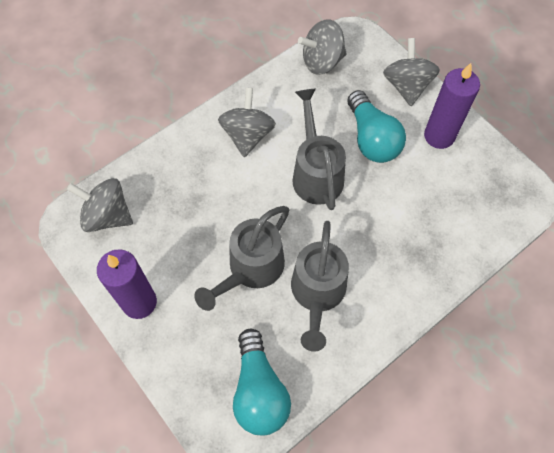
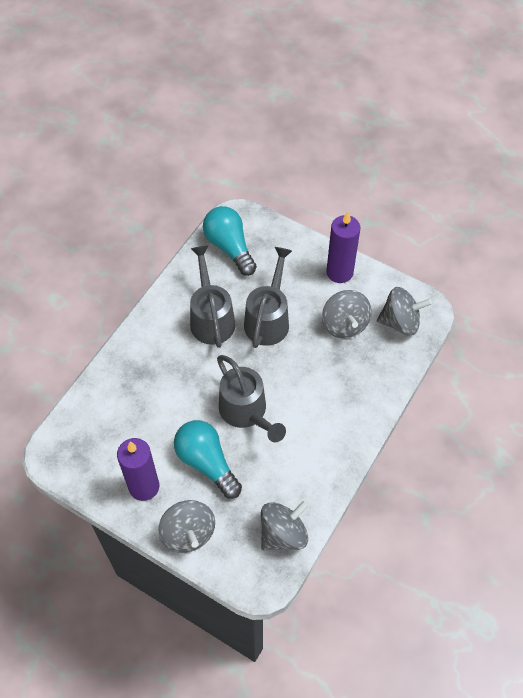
camera: 160 degrees right, 5 degrees down
grey spinning top [218,88,276,157] -> grey spinning top moved to [322,290,372,339]

